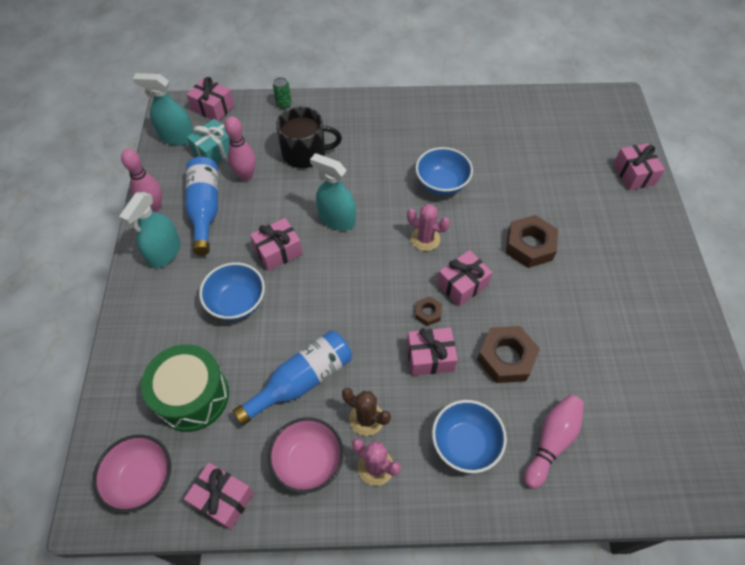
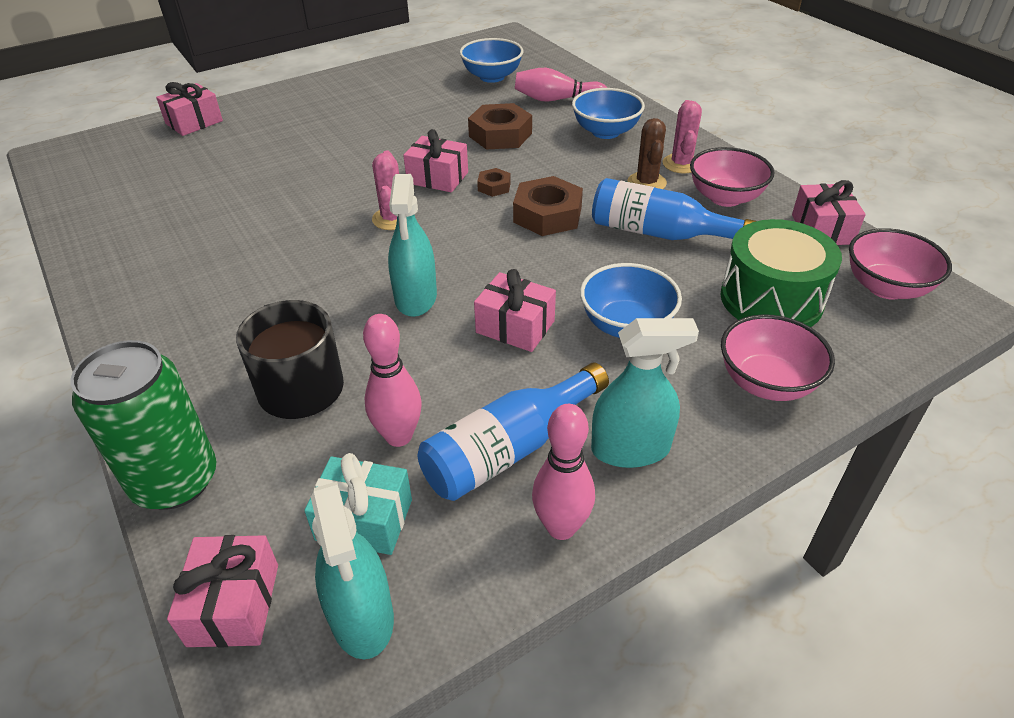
camera: 120 degrees left, 15 degrees down
green can [273,77,292,109] -> green can [71,340,217,510], size x2.41
pink gift [407,327,458,376] -> none
blue bowl [415,147,473,195] -> blue bowl moved to [459,38,523,83]
brown nut [506,215,558,268] -> brown nut moved to [513,176,583,236]
none -> pink bowl [721,314,835,401]

